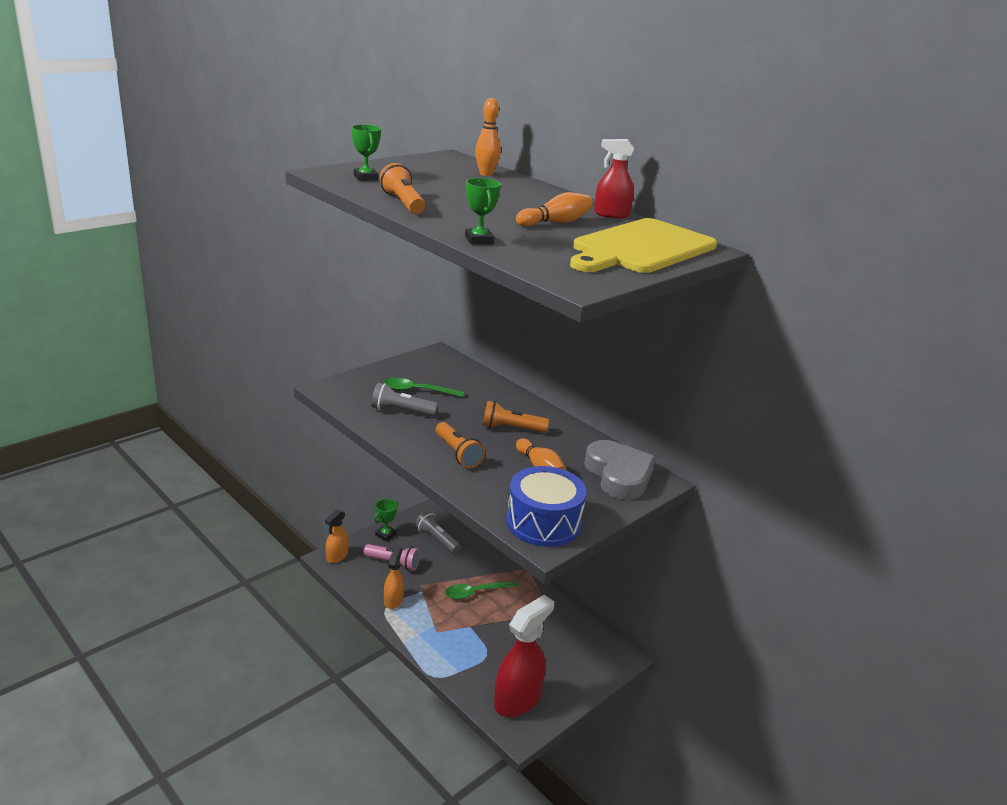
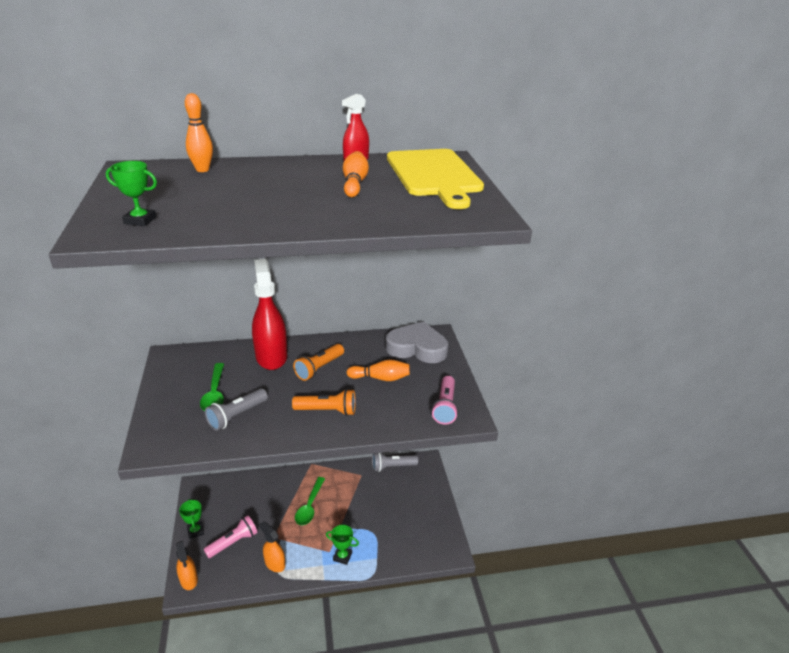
camera: 55 degrees left, 5 degrees up
orange flashlight [379,163,425,214] -> none
green spoon [383,378,464,397] -> green spoon turned 45 degrees counterclockwise [200,363,224,411]
grey flashlight [415,511,461,554] -> grey flashlight moved to [372,453,418,472]
green trophy [465,178,501,245] -> green trophy moved to [326,525,359,565]
red spray bottle [494,595,554,717] -> red spray bottle moved to [252,259,287,370]
blue drum [506,466,587,547] -> pink flashlight [431,376,458,424]

